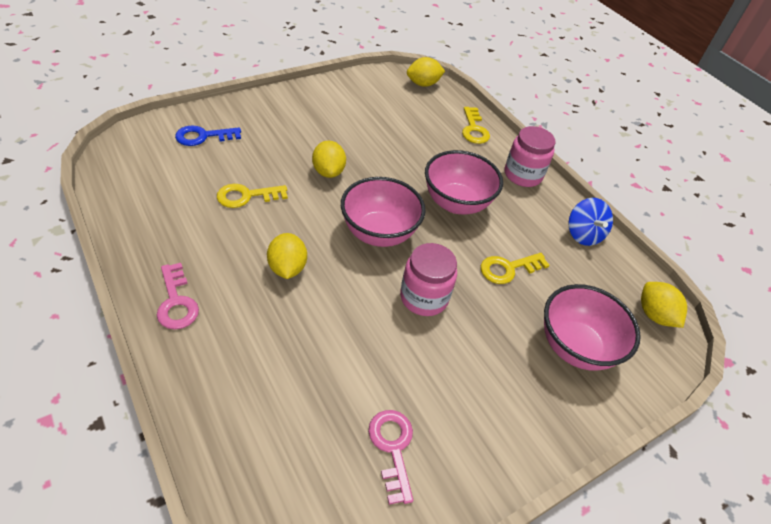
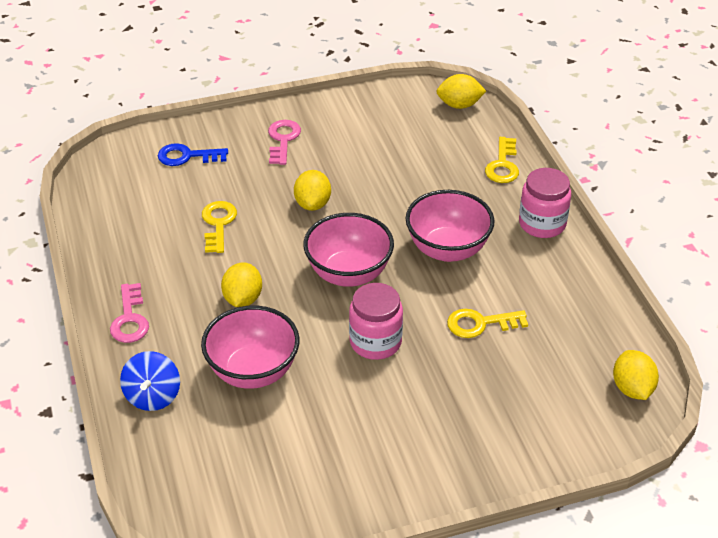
camera: 20 degrees right, 5 degrees down
yellow key [217,184,288,208] -> yellow key turned 90 degrees clockwise [202,201,237,253]
pink key [368,410,413,505] -> pink key moved to [268,120,301,165]
pink bowl [544,284,641,371] -> pink bowl moved to [201,306,300,389]
blue spinning top [568,198,613,246] -> blue spinning top moved to [120,351,180,411]

